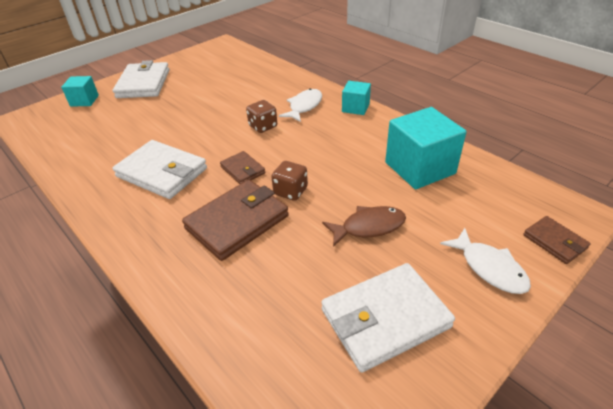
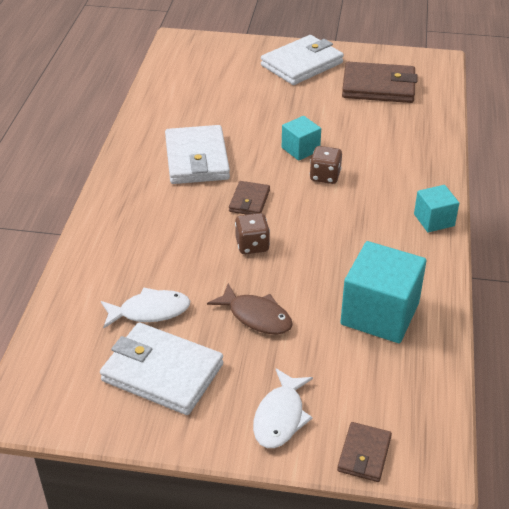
camera: 50 degrees right, 0 degrees up
turquoise cube [61,76,99,107] -> turquoise cube moved to [282,116,321,161]
brown wallet [182,180,289,261] -> brown wallet moved to [342,62,418,103]
white fish [279,89,322,122] -> white fish moved to [101,287,190,328]

